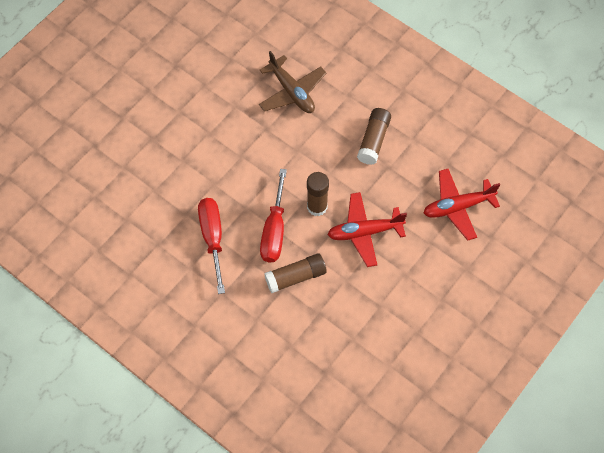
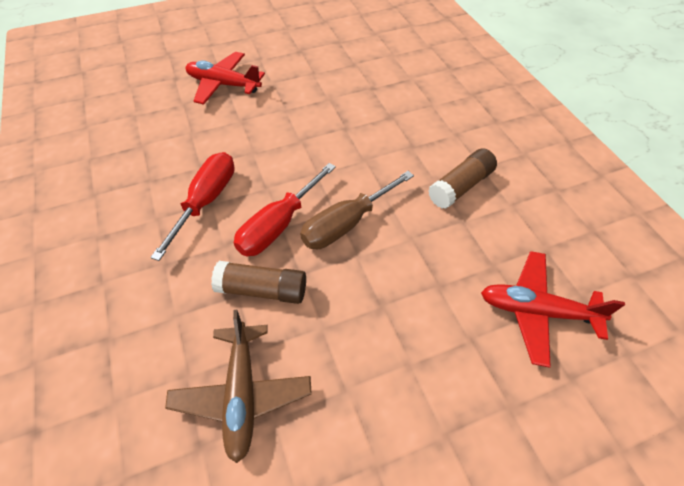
camera: 30 degrees right, 10 degrees down
brown plane [259,51,326,113] -> brown plane moved to [165,310,312,463]
brown glue stick [307,172,329,216] -> brown screwdriver [300,171,414,249]
red plane [327,192,407,267] -> red plane moved to [186,52,265,105]

